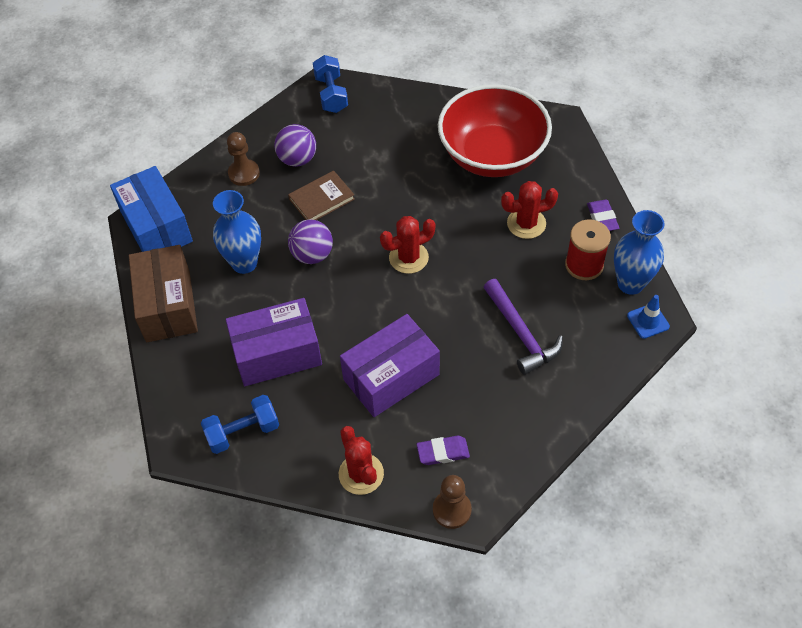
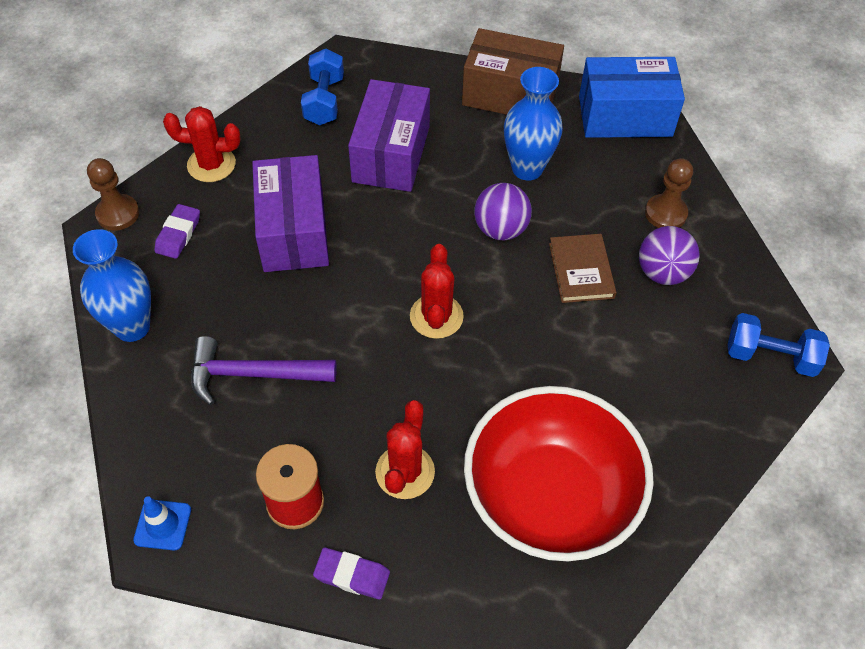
camera: 115 degrees right, 0 degrees up
blue vase [614,210,665,295] -> blue vase moved to [73,229,151,342]

